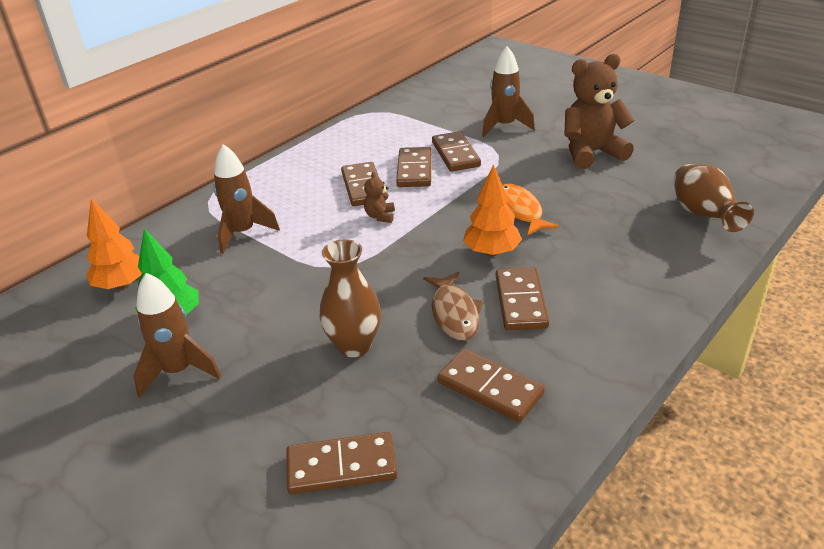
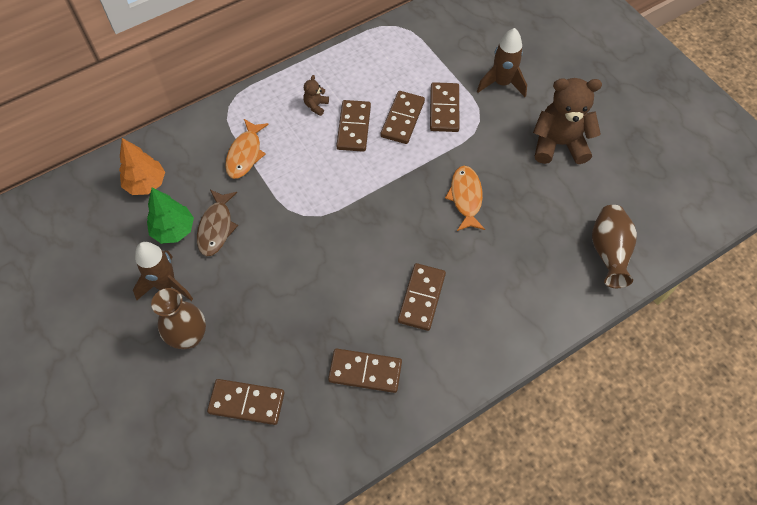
camera: 15 degrees right, 25 degrees up
brown rocket [214,144,280,254] -> orange fish [225,119,269,179]
brown vase [319,239,381,357] -> brown vase moved to [151,288,206,349]
brown teddy bear [364,172,395,223] -> brown teddy bear moved to [303,75,329,116]
brown fish [423,271,484,341] -> brown fish moved to [197,190,238,256]
brown domino [438,349,545,422] -> brown domino turned 45 degrees counterclockwise [328,348,402,393]
orange tree [463,164,522,256] -> none

